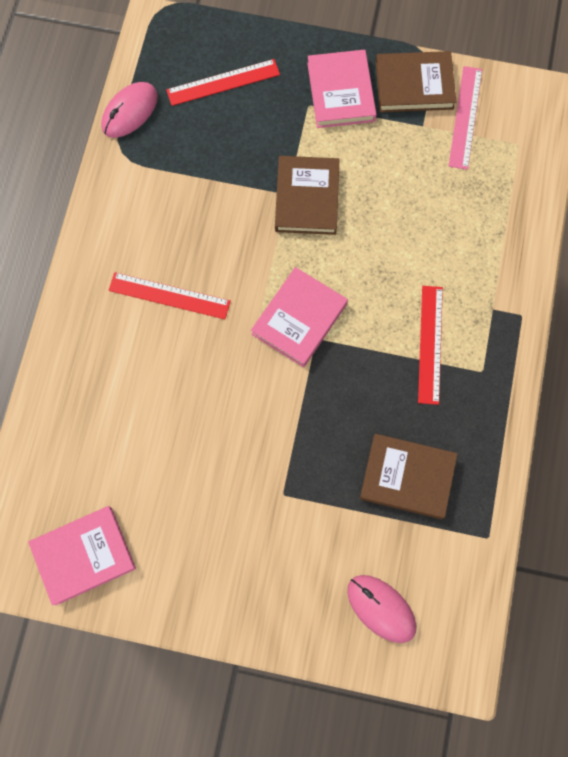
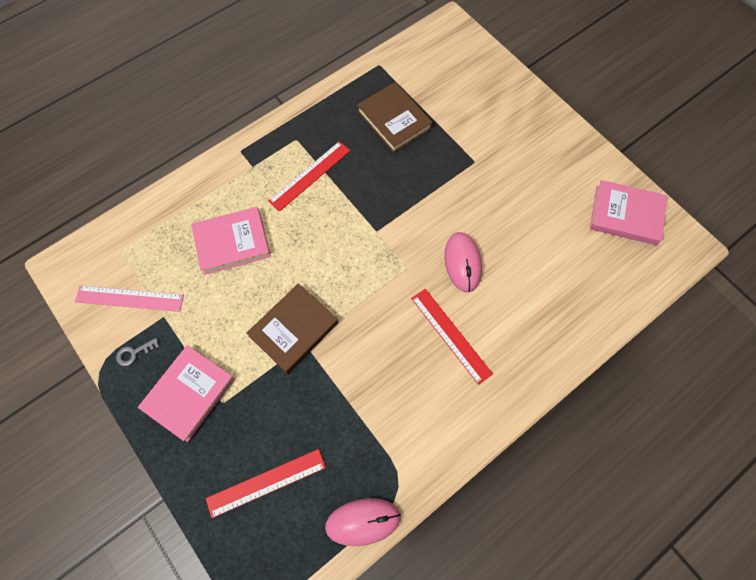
camera: 140 degrees left, 5 degrees down
red ruler [166,59,280,106] -> red ruler turned 45 degrees counterclockwise [206,449,326,518]
pink book [251,267,348,367] -> pink book moved to [191,207,271,275]
pink mouse [347,575,417,643] -> pink mouse moved to [444,232,482,292]
brown book [376,51,456,112] -> grey key [116,338,159,366]
pink ruler [449,66,482,170] -> pink ruler turned 45 degrees clockwise [75,285,184,312]

